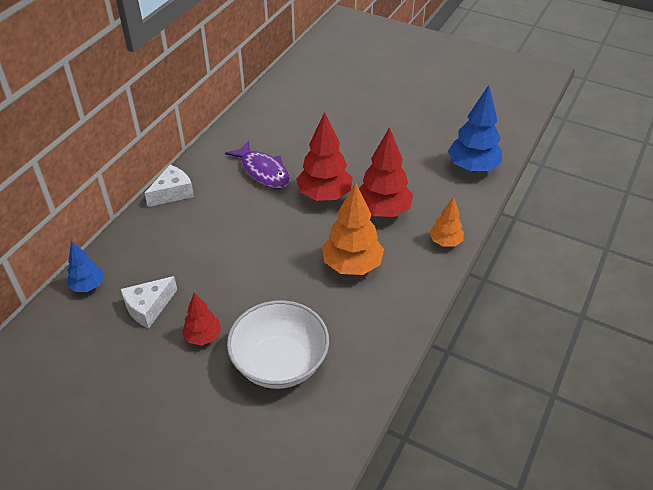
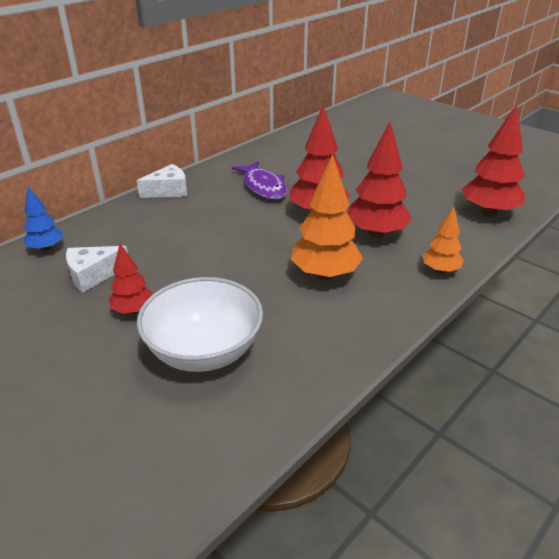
camera: 15 degrees right, 10 degrees down
blue tree [448,85,502,172] -> red tree [462,104,525,216]

